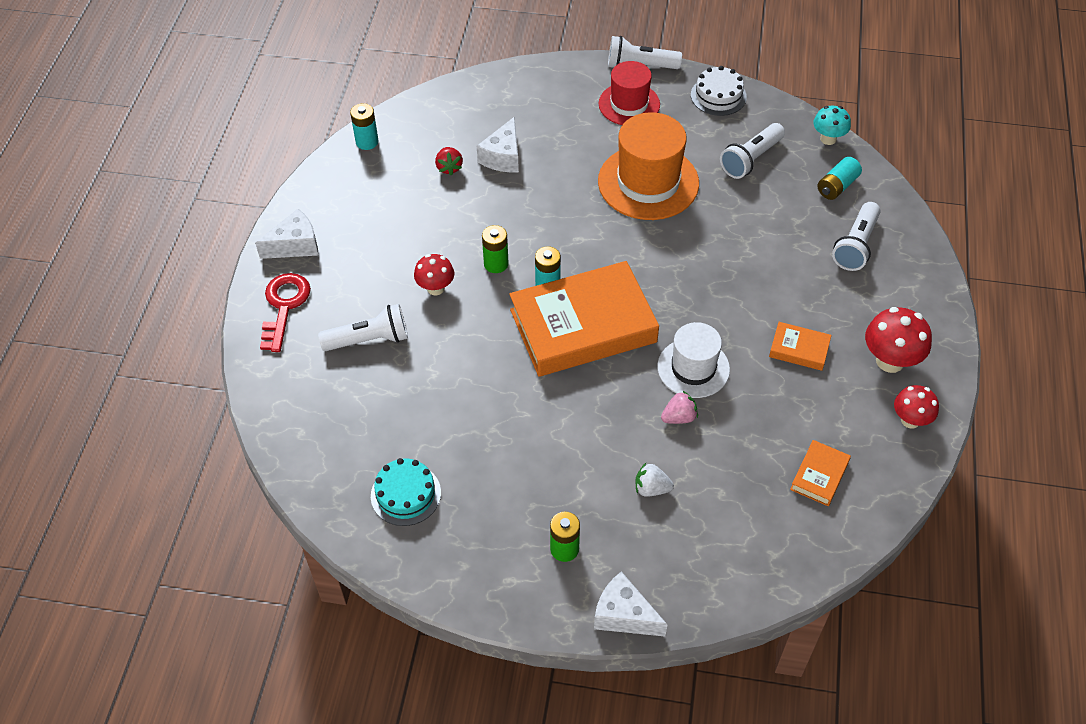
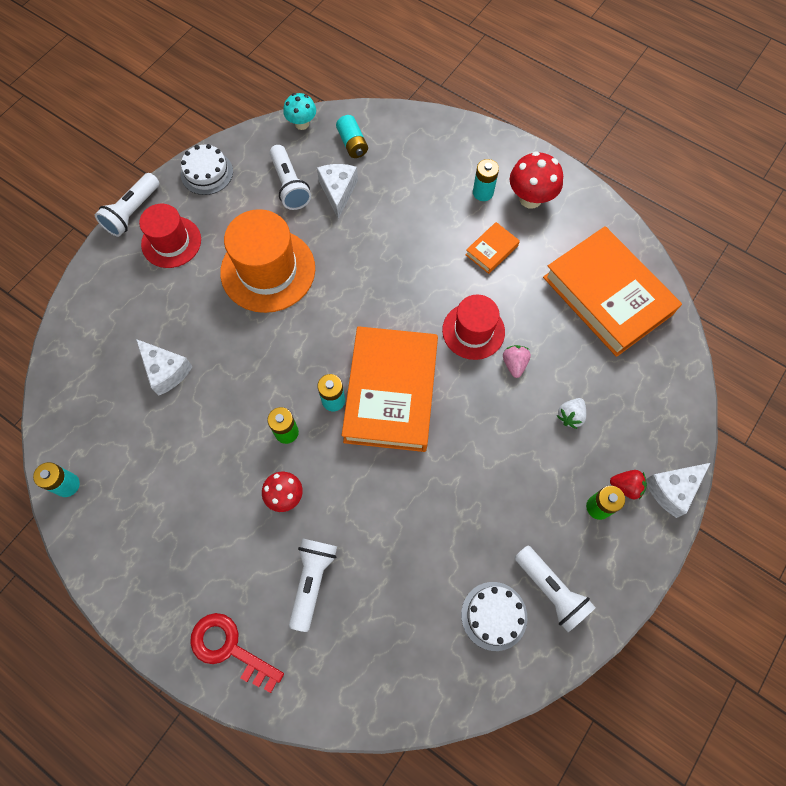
camera: 65 degrees left, 15 degrees up
white cheese [255,209,318,259] -> white cheese moved to [317,164,358,219]
turquoise cake [371,458,441,526] -> white cake [461,582,527,651]
red strawberry [435,147,463,175] -> red strawberry moved to [610,470,647,499]
white hat [657,322,730,398] -> red hat [442,295,505,360]
orange book [790,440,851,506] -> orange book [543,226,682,357], size x2.37
white flashlight [832,202,881,271] -> white flashlight moved to [515,546,596,632]
red mushroom [894,385,939,429] -> none
none -> turquoise battery [473,159,499,201]

